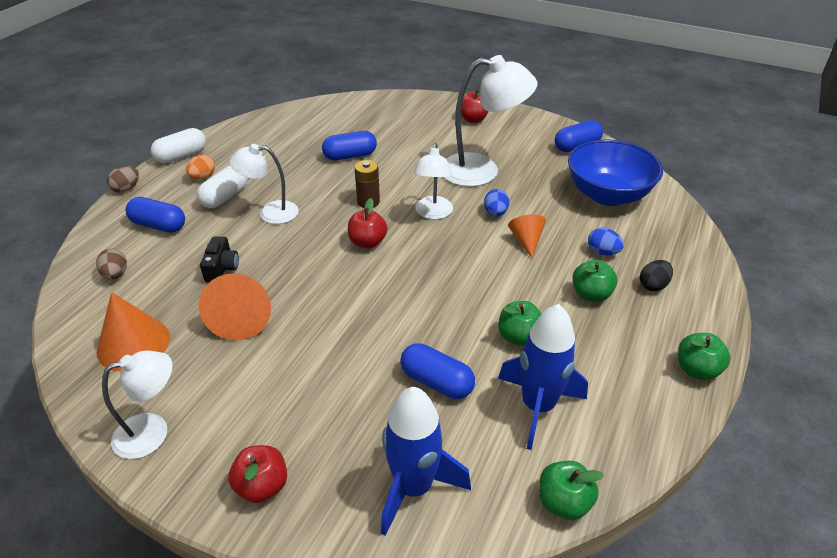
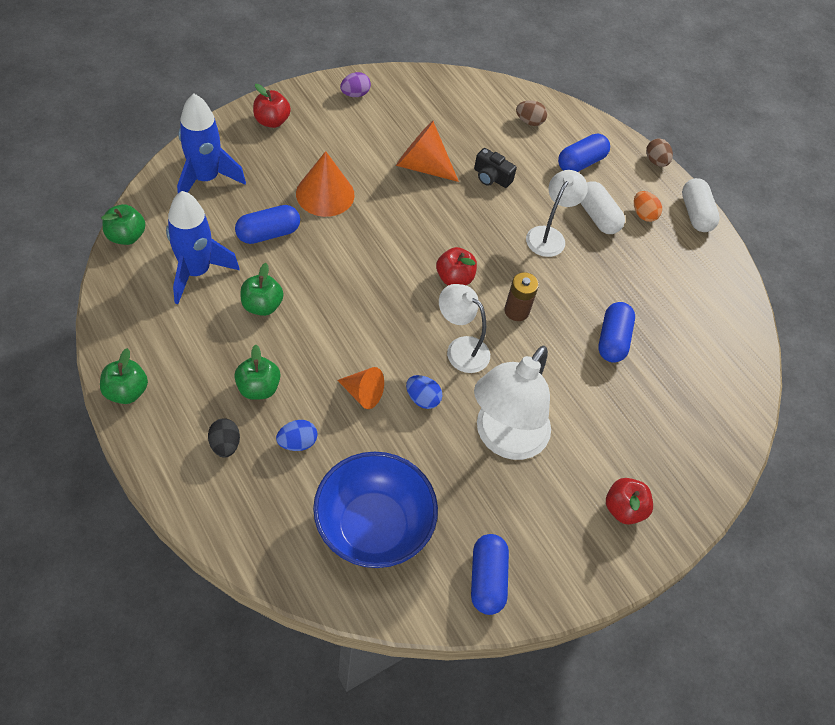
camera: 115 degrees right, 15 degrees up
orange cone [97,292,170,371] -> orange cone moved to [296,151,355,217]
white lamp [102,350,172,459] -> purple egg [340,72,371,97]

